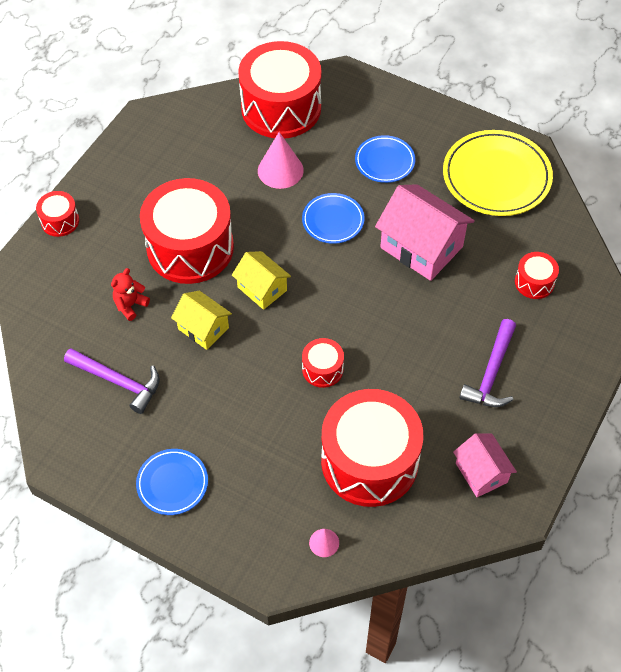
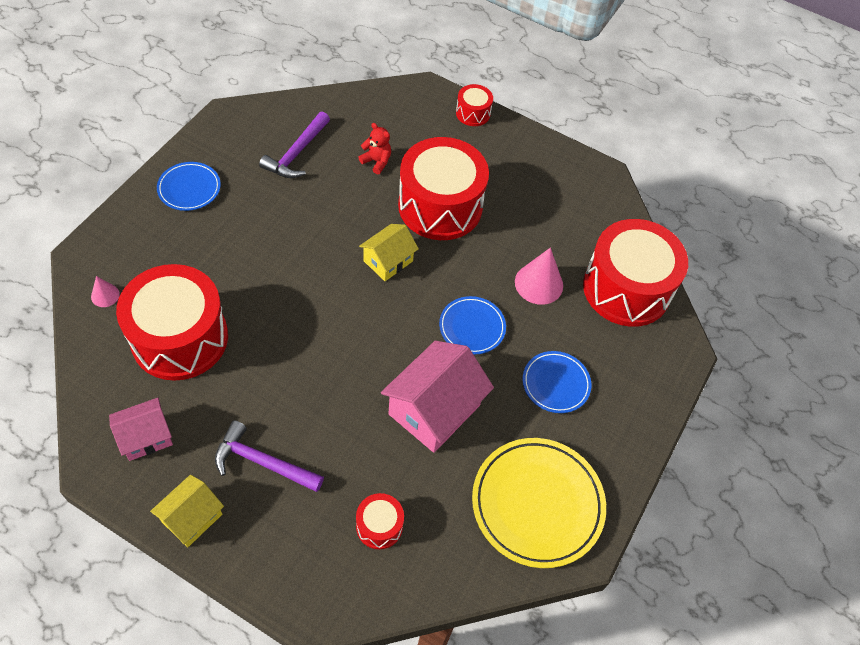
camera: 85 degrees right, 0 degrees up
yellow house [171,291,232,350] -> yellow house moved to [150,475,224,547]
red drum [302,338,344,388] -> none

